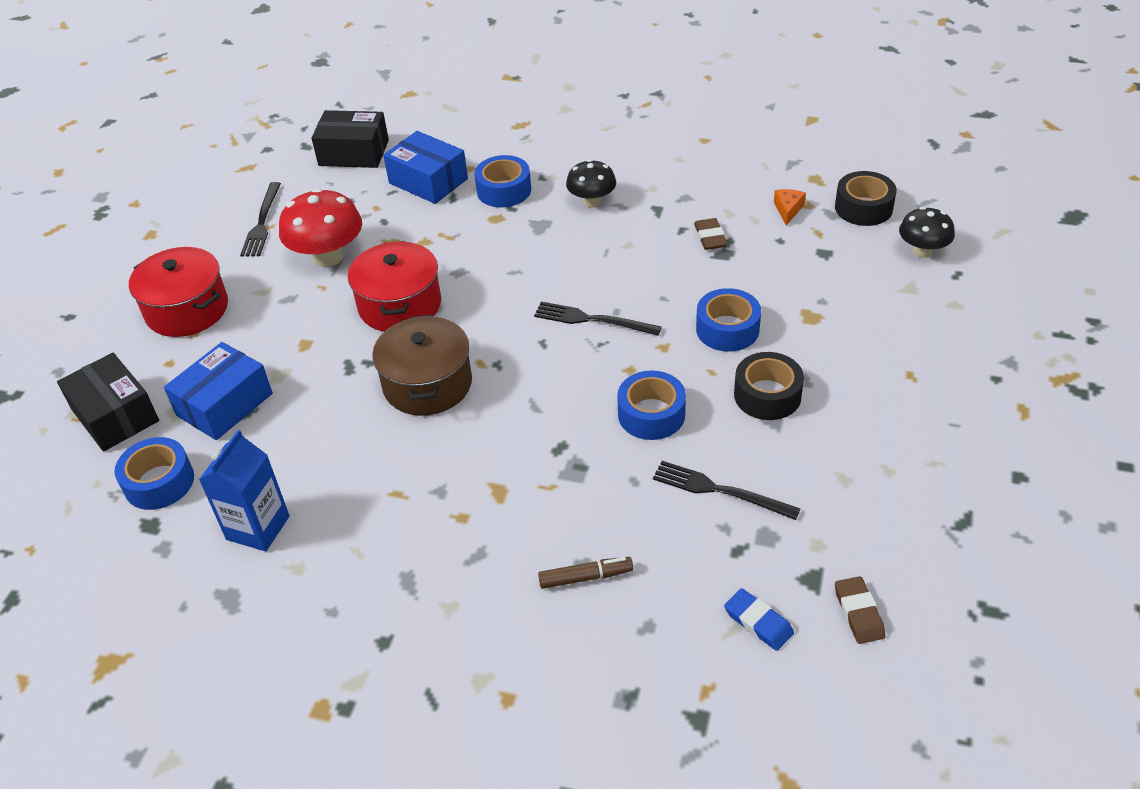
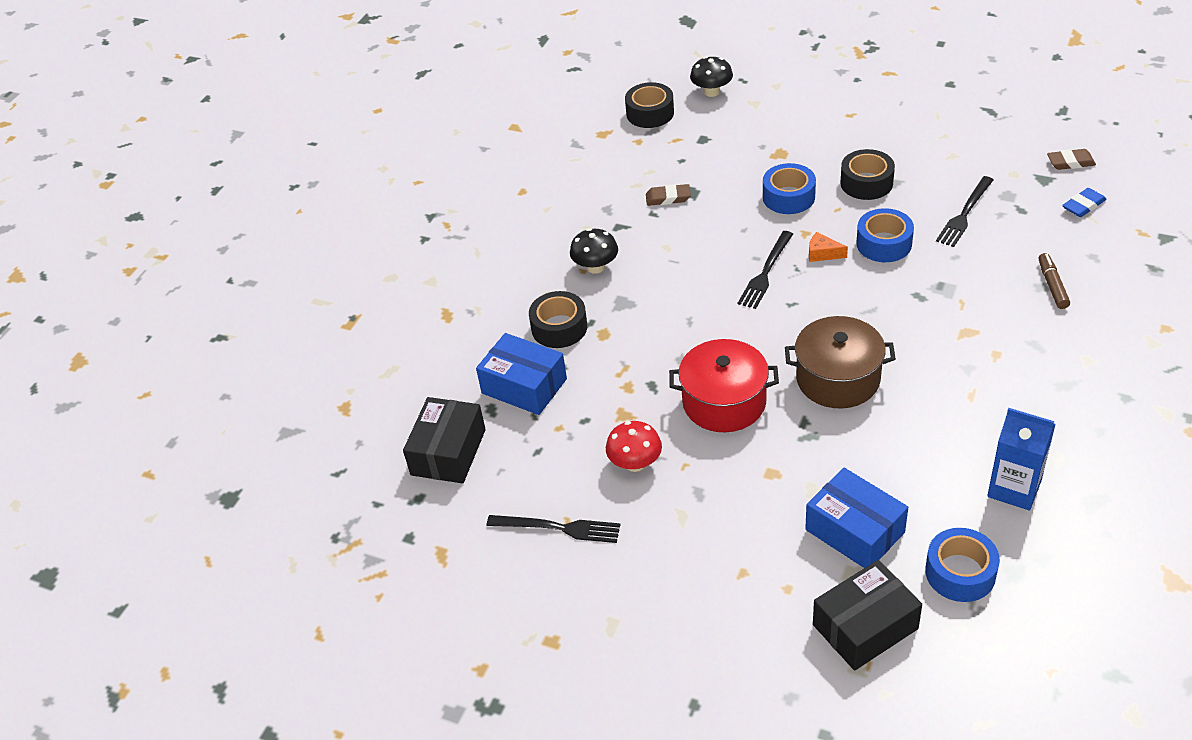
camera: 80 degrees left, 0 degrees up
red pot [129,247,228,337] -> none
red mushroom [279,188,362,267] -> red mushroom [606,421,662,472], size x0.63
blue box [383,131,468,204] -> blue box turned 75 degrees clockwise [476,333,567,415]
blue tape [474,155,531,207] -> black tape [529,291,587,348]
orange cheese [774,189,806,225] -> orange cheese moved to [809,232,848,262]

